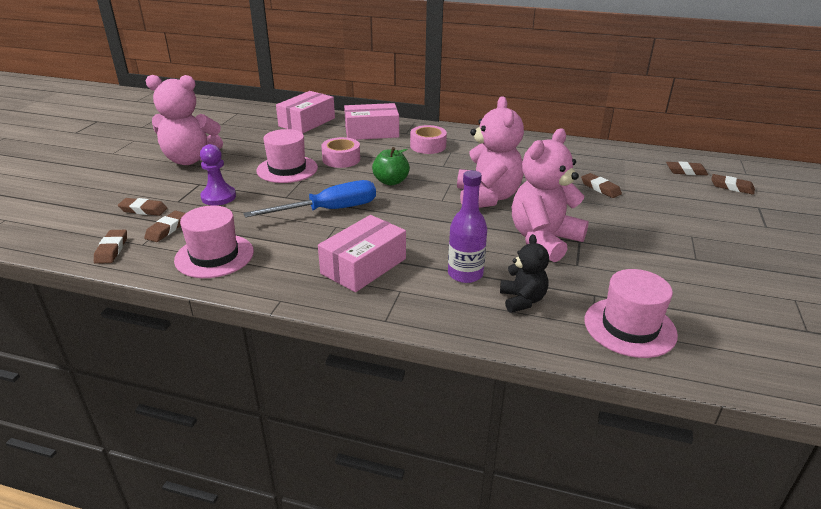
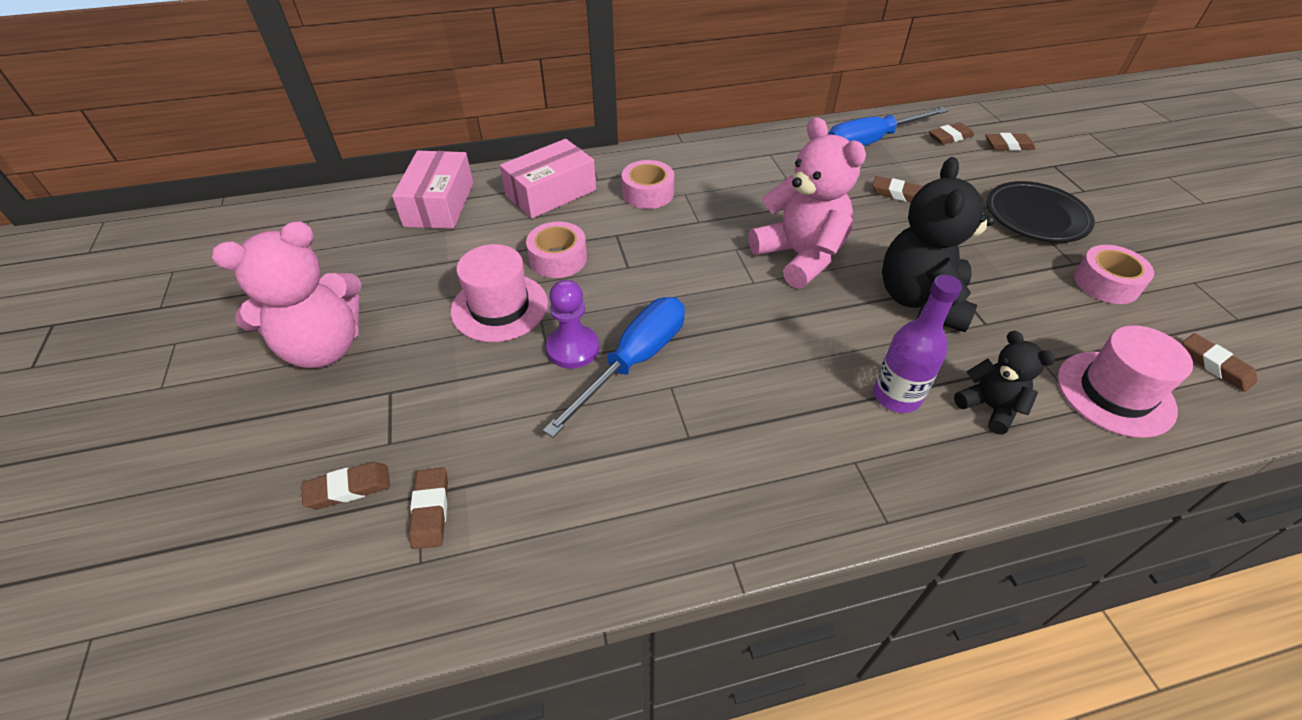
camera: 30 degrees left, 15 degrees up
brown eraser [94,230,127,264] -> brown eraser moved to [1182,333,1257,392]
pink hat [174,206,254,278] -> none
purple pawn [200,144,236,206] -> purple pawn moved to [546,280,599,369]
pink box [318,215,406,292] -> none
green apple [372,147,410,186] -> none
pink teddy bear [512,128,589,262] -> black teddy bear [882,157,995,332]
none -> blue screwdriver [828,107,948,146]
none -> black plate [987,181,1095,243]
none -> pink tape [1074,245,1154,304]

